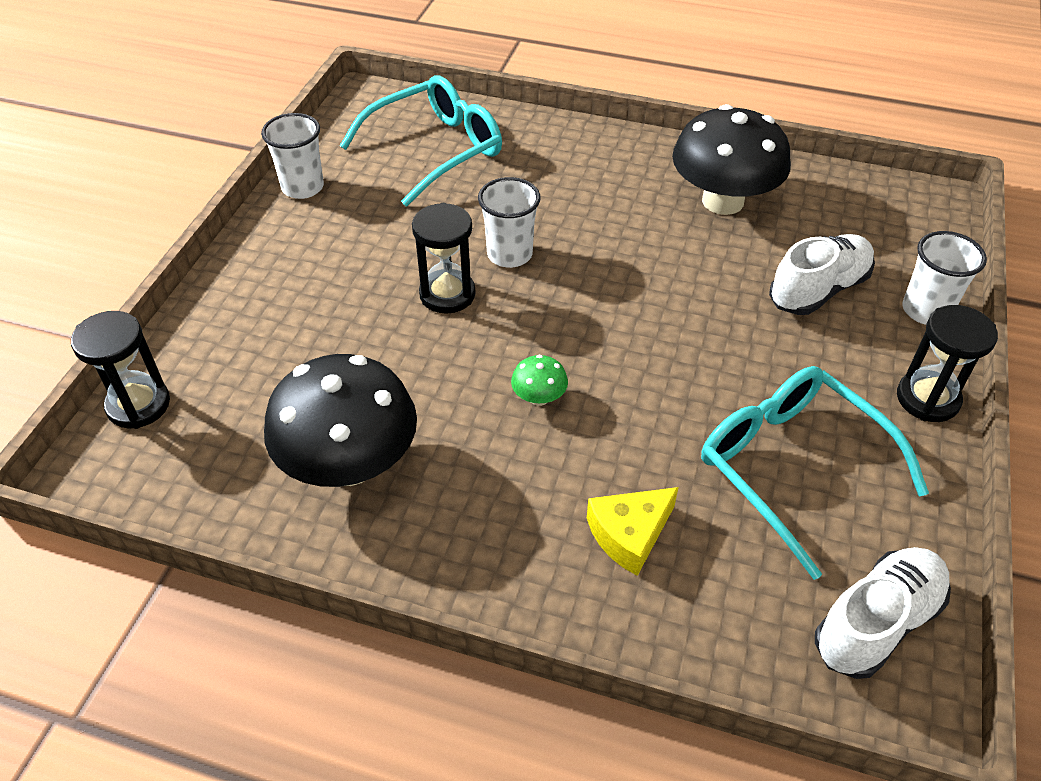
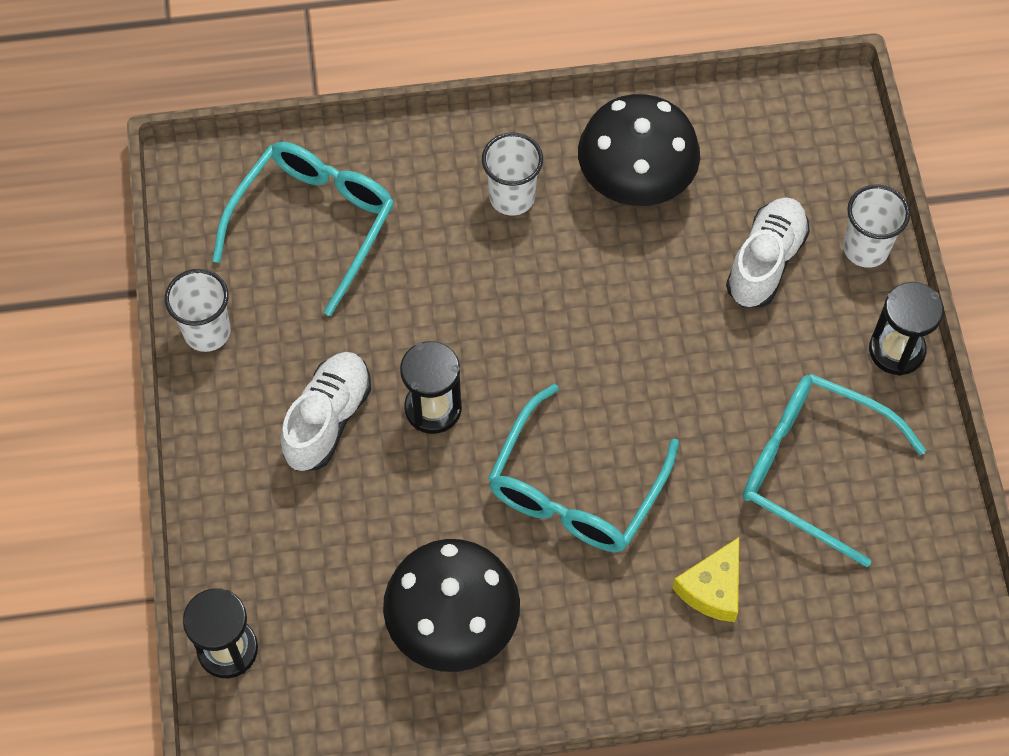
camera: 25 degrees left, 15 degrees up
white cup [478,177,540,268] -> white cup moved to [482,133,543,216]
green mushroom [511,355,568,406] -> turquoise glasses [488,384,679,552]
white shoe [815,547,951,679] -> white shoe moved to [280,352,371,471]

